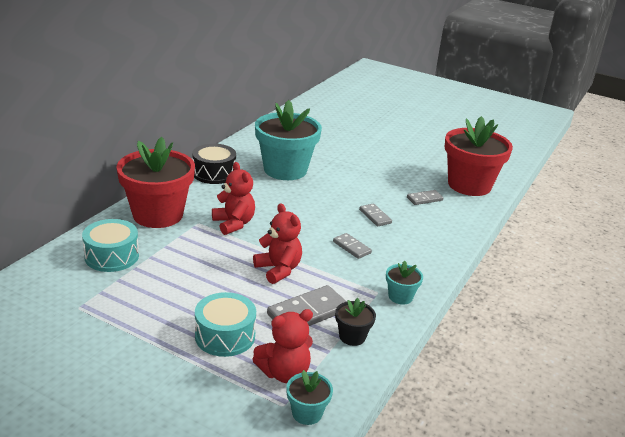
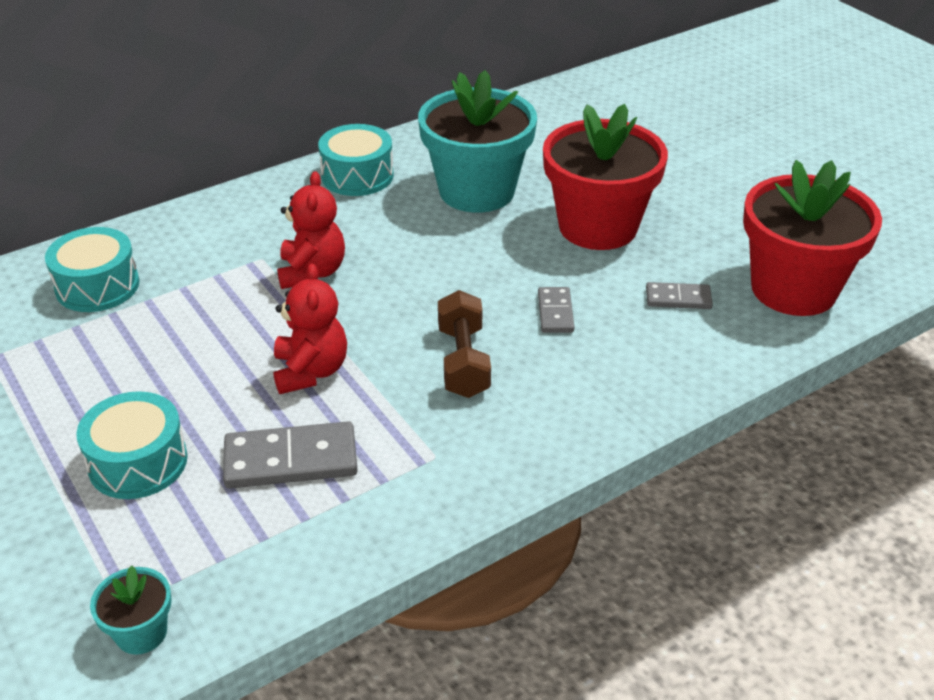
camera: 30 degrees right, 10 degrees up
red flower pot [116,137,195,228] -> red flower pot moved to [543,104,668,250]
black drum [192,144,236,184] -> turquoise drum [318,124,394,196]
red teddy bear [252,309,313,383] -> none
grey domino [333,233,372,259] -> brown dumbbell [438,290,491,398]
black flower pot [335,298,376,346] -> none
turquoise flower pot [386,261,423,305] -> none

